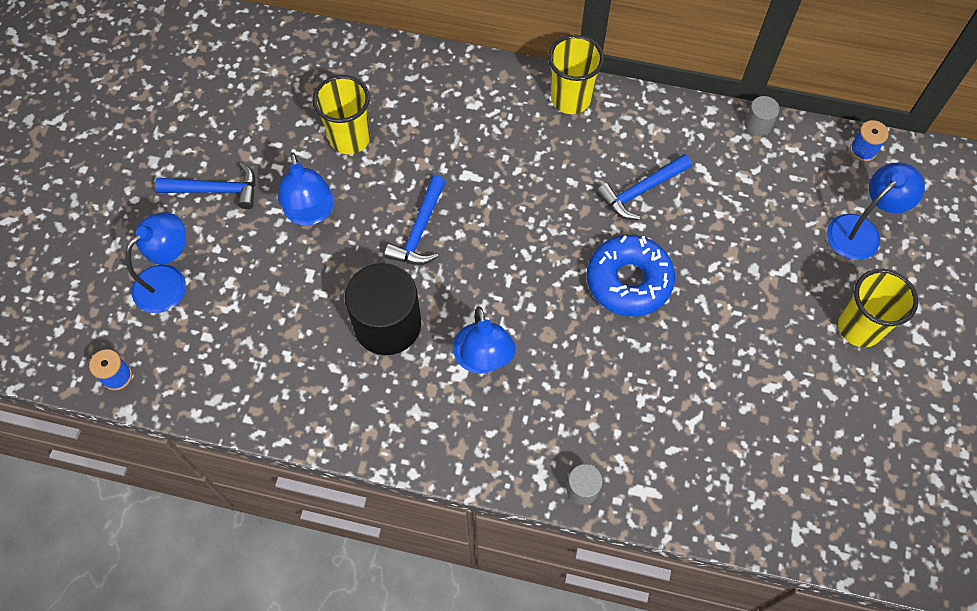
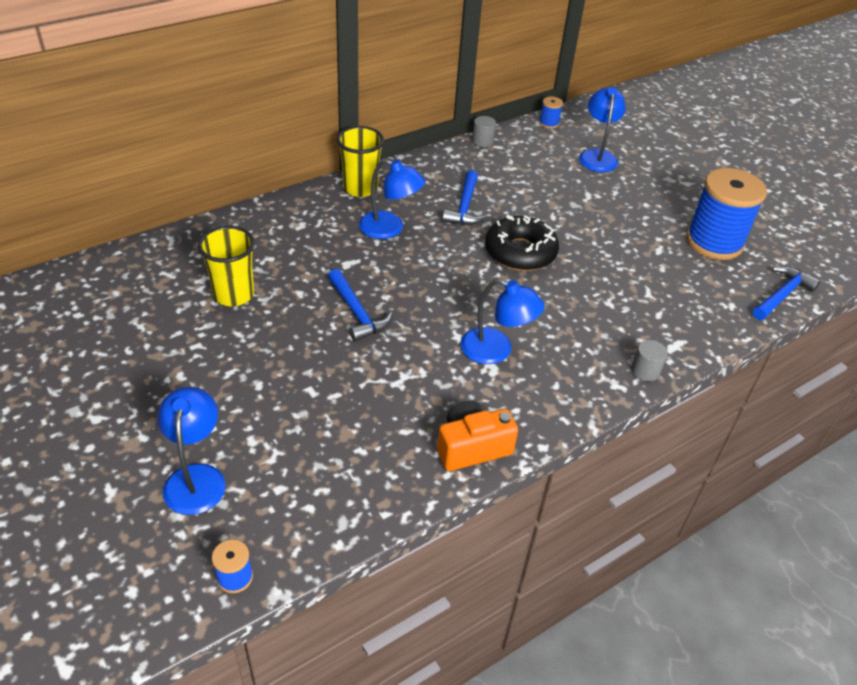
camera: 50 degrees left, 20 degrees down
blue hammer [155,162,256,209] -> blue hammer moved to [753,266,820,320]
blue lamp [278,153,334,226] -> blue lamp moved to [359,159,425,239]
black cylinder [345,263,422,355] -> none
blue donut [587,235,675,317] -> black donut [485,215,559,271]
yellow cup [838,269,918,347] -> none
none -> orange camera [437,401,518,471]
none -> blue spool [686,168,767,260]

